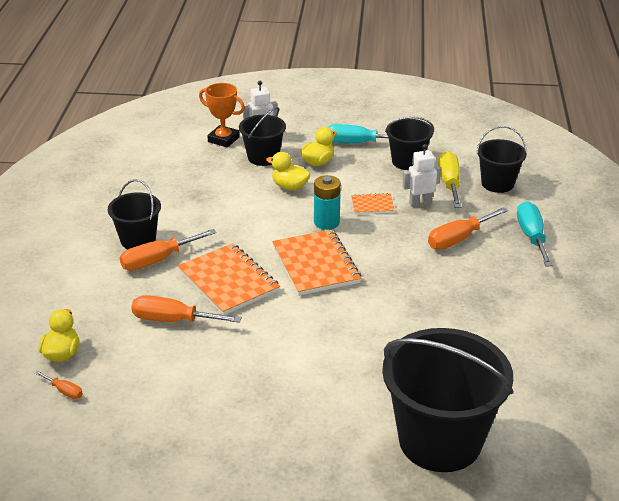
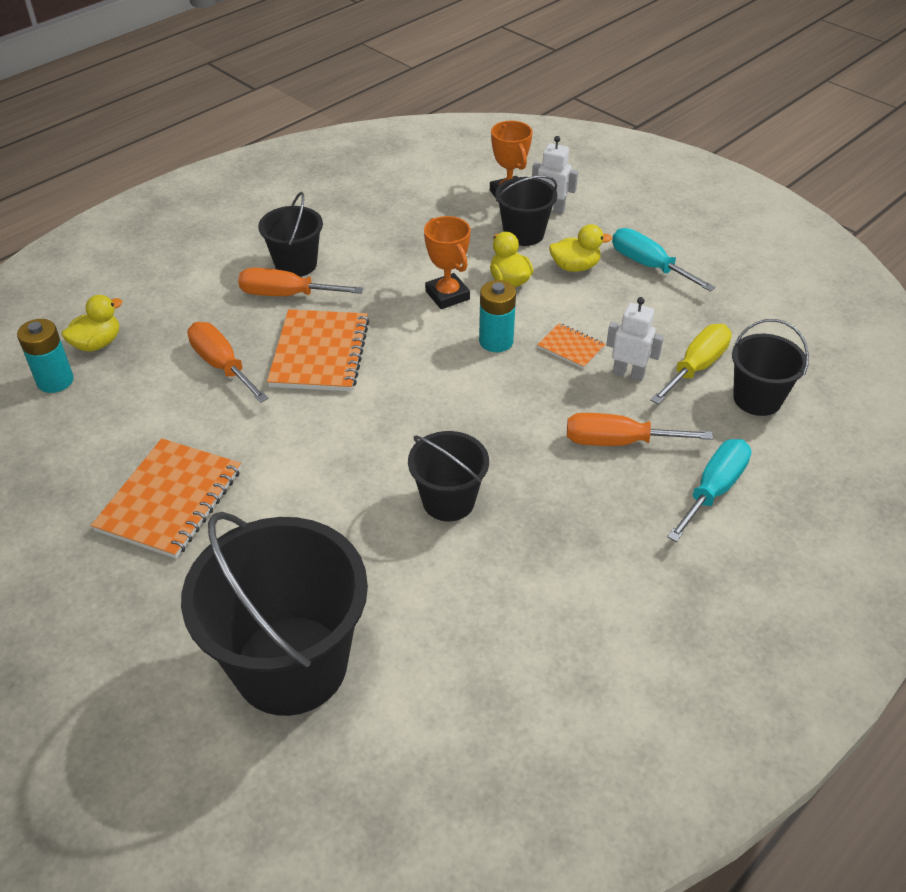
camera: 40 degrees right, 10 degrees up
orange screwdriver [35,371,83,399] -> turquoise battery [17,319,74,393]
orange notebook [272,229,361,296] -> orange notebook moved to [91,438,241,559]
black bucket [385,116,434,170] -> black bucket moved to [408,431,489,521]
none -> orange trophy [424,216,471,309]

